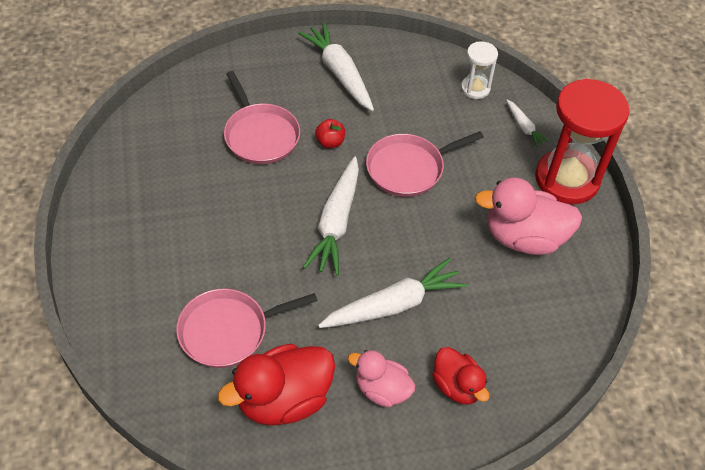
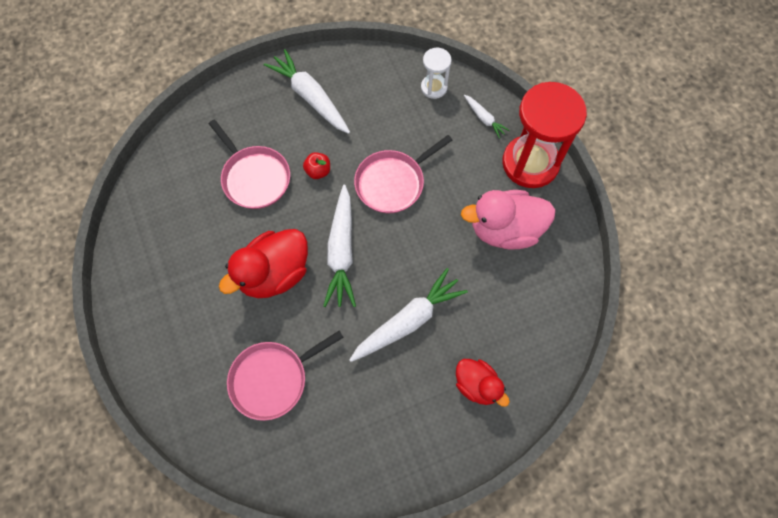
camera: 10 degrees left, 15 degrees up
red duck [218,344,335,426] -> red duck moved to [219,229,308,298]
pink duck [348,350,416,407] -> none

